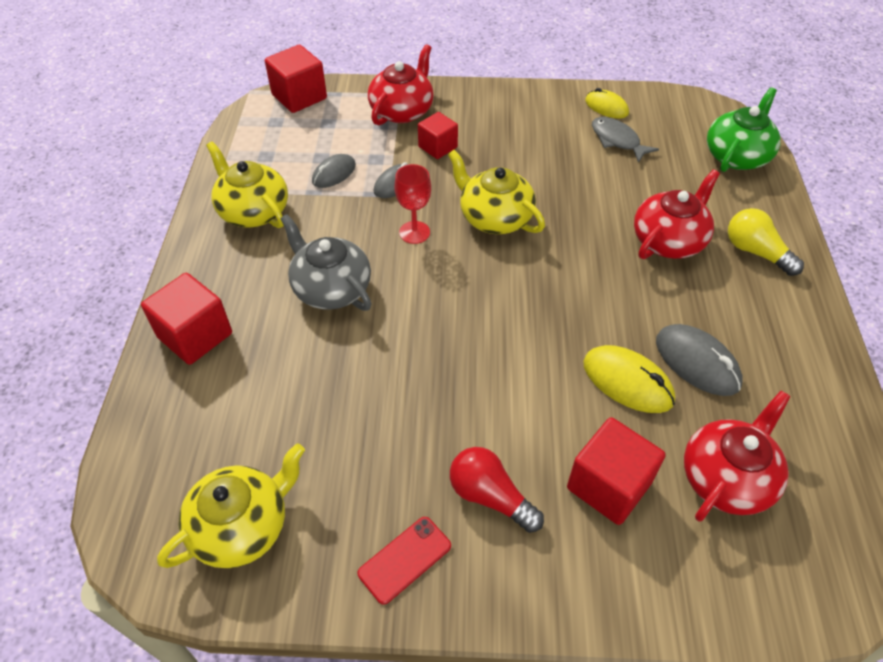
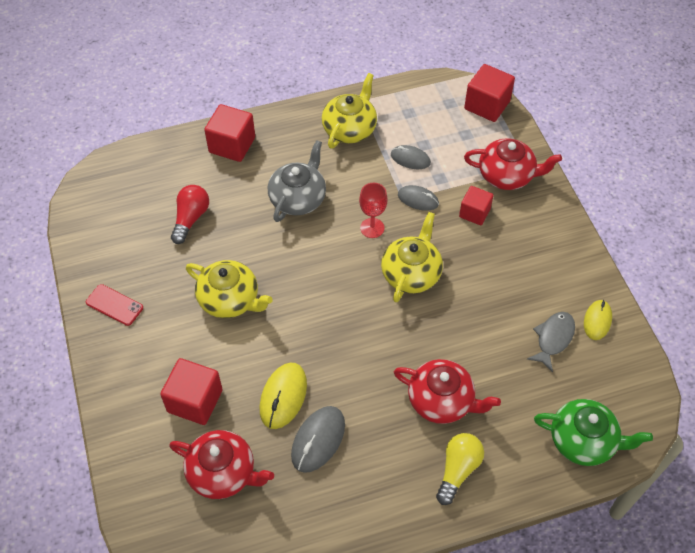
camera: 70 degrees right, 5 degrees up
yellow teapot [157,443,305,568] -> yellow teapot moved to [186,260,273,318]
red light bulb [450,447,544,533] -> red light bulb moved to [171,185,209,244]

